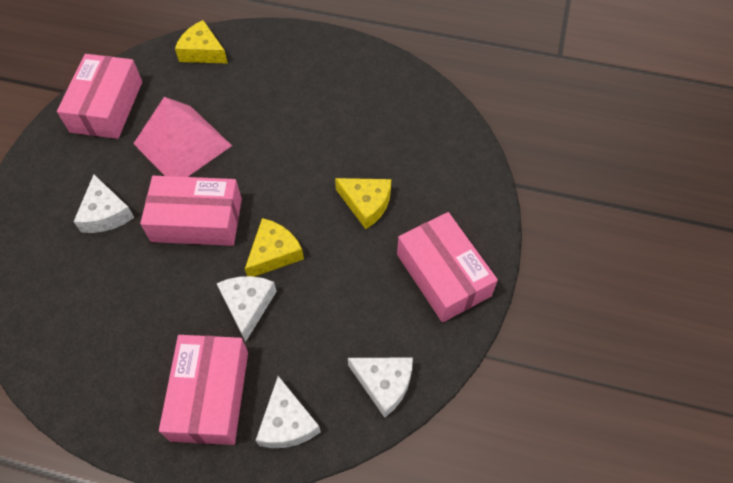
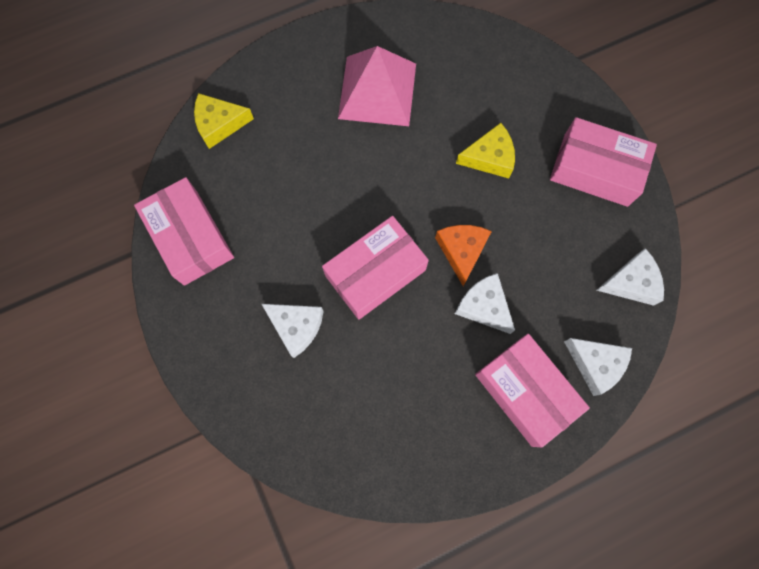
camera: 40 degrees left, 15 degrees up
pink pyramid [133,97,232,177] -> pink pyramid moved to [338,46,416,126]
yellow cheese [245,218,304,277] -> orange cheese [435,225,492,286]

